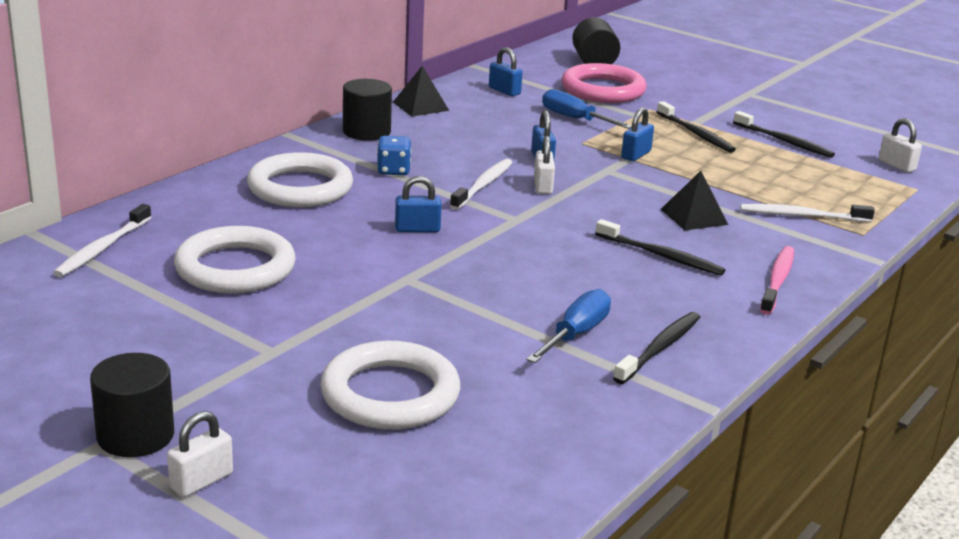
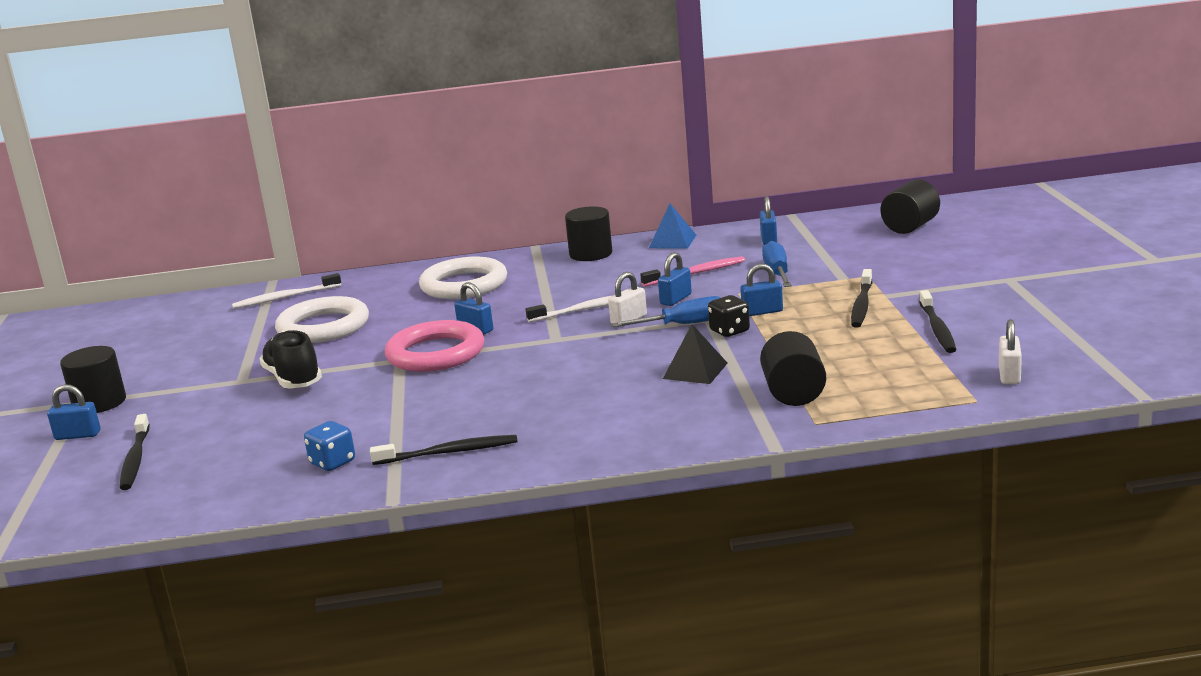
camera: 50 degrees right, 5 degrees down
white padlock [167,411,233,497] -> blue padlock [47,384,100,440]
white ring [320,341,460,429] -> none
blue dice [377,136,411,175] -> blue dice moved to [304,421,355,471]
black pyramid [393,66,449,117] -> blue pyramid [649,204,696,249]
blue screwdriver [526,289,611,363] -> blue screwdriver moved to [611,296,721,327]
pink ring [561,63,647,103] -> pink ring moved to [385,320,484,372]
black toothbrush [595,219,725,276] -> black toothbrush moved to [120,414,150,490]
white toothbrush [740,204,875,222] -> black cylinder [760,331,826,406]
pink toothbrush [760,246,794,315] -> pink toothbrush moved to [640,256,745,287]
none -> black shoe [259,330,322,389]
none -> black dice [708,295,750,337]

